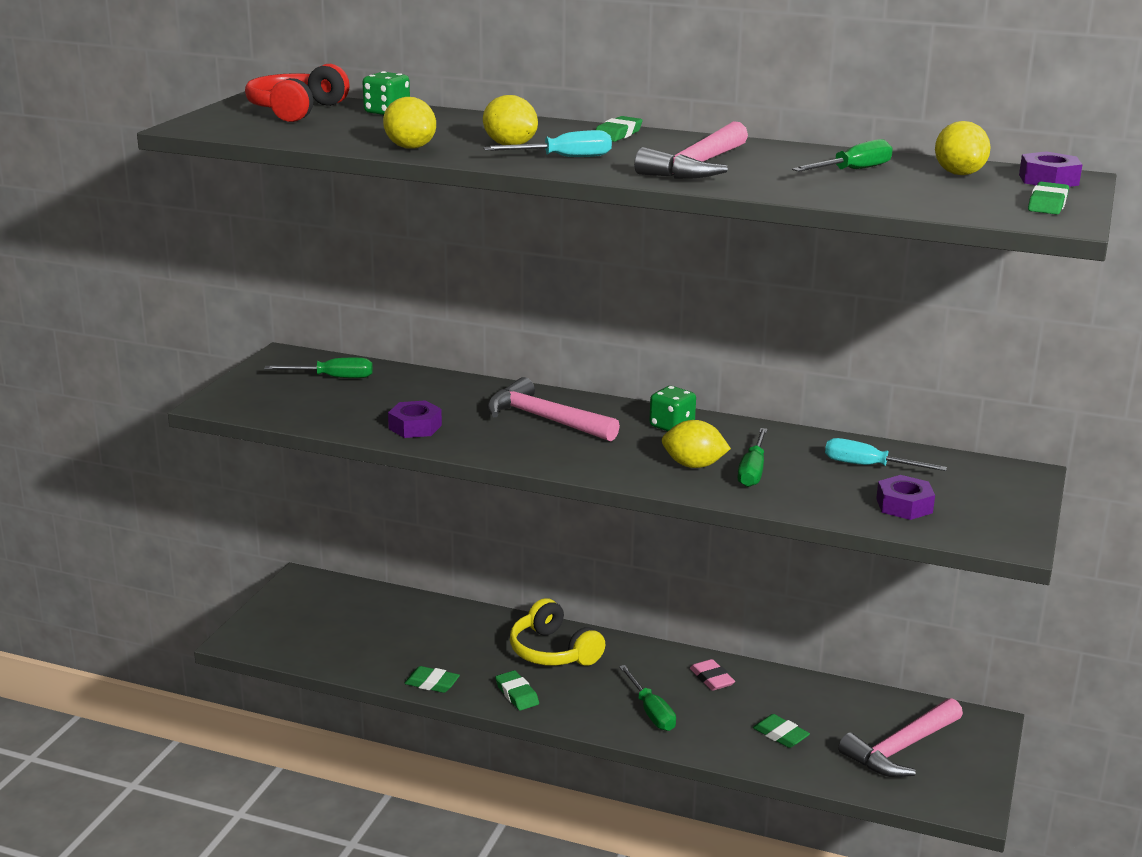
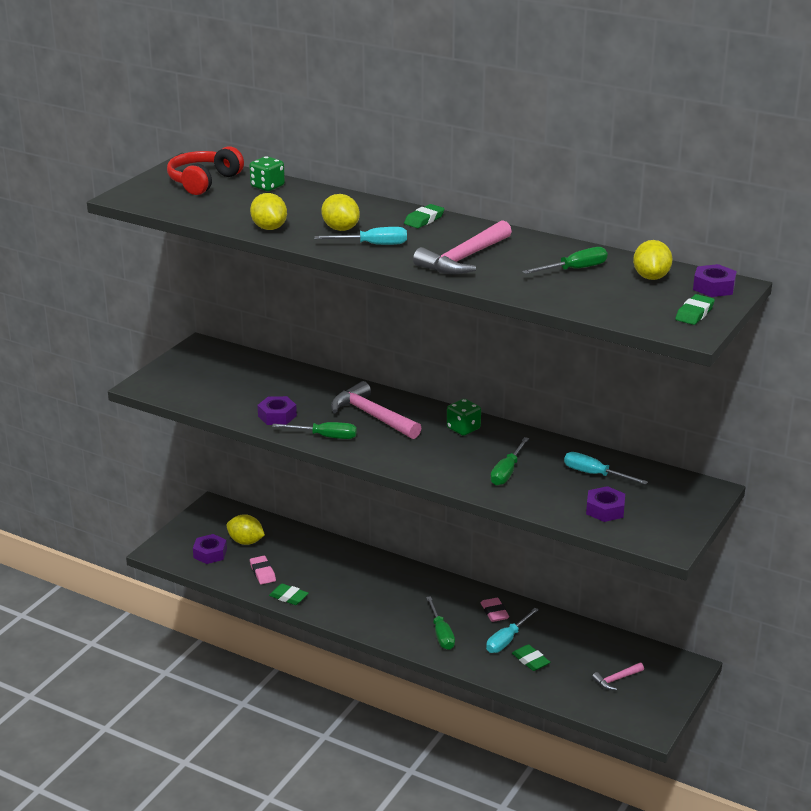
camera: 10 degrees right, 5 degrees up
green screwdriver [264,358,373,378] -> green screwdriver moved to [272,422,357,439]
green eraser [495,670,539,711] -> none
yellow headphones [510,598,605,666] -> none
yellow lemon [662,420,731,468] -> yellow lemon moved to [227,514,265,545]
pink hammer [838,698,963,777] -> pink hammer [592,663,644,690], size x0.50
none -> purple nut [193,534,227,564]
none -> pink eraser [250,556,276,585]
none -> turquoise screwdriver [486,608,539,653]

